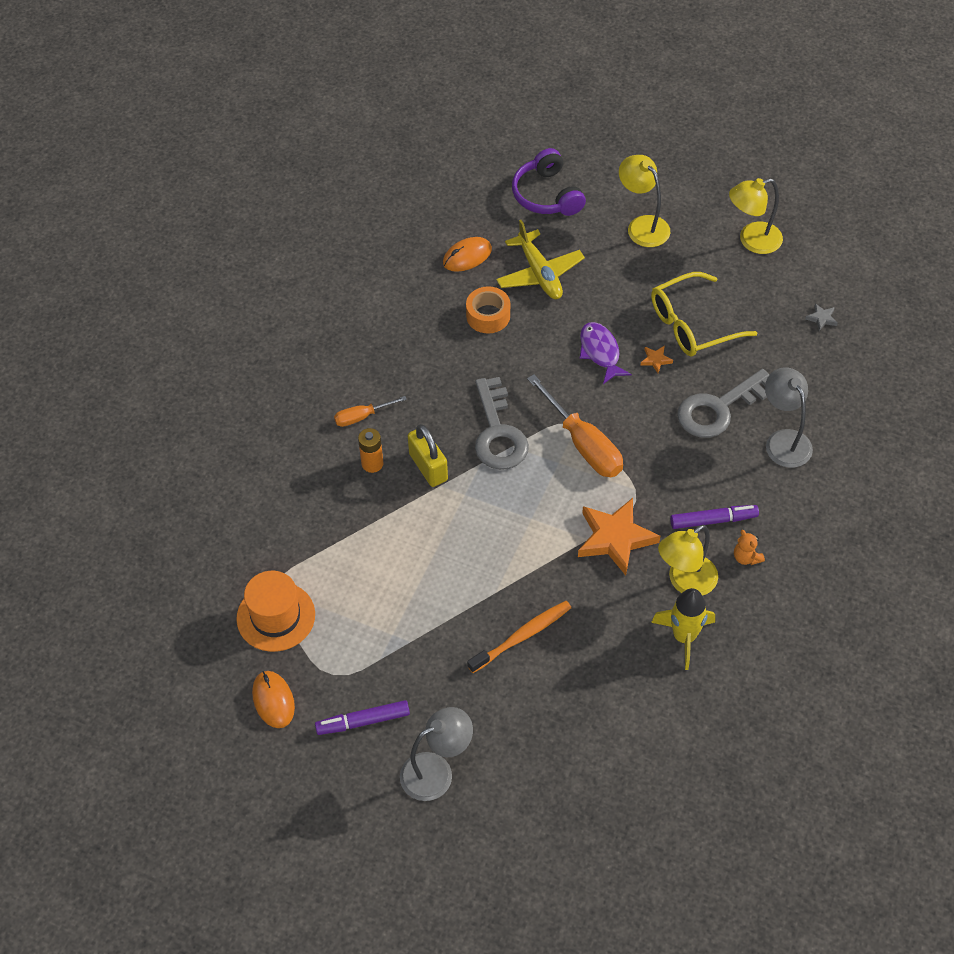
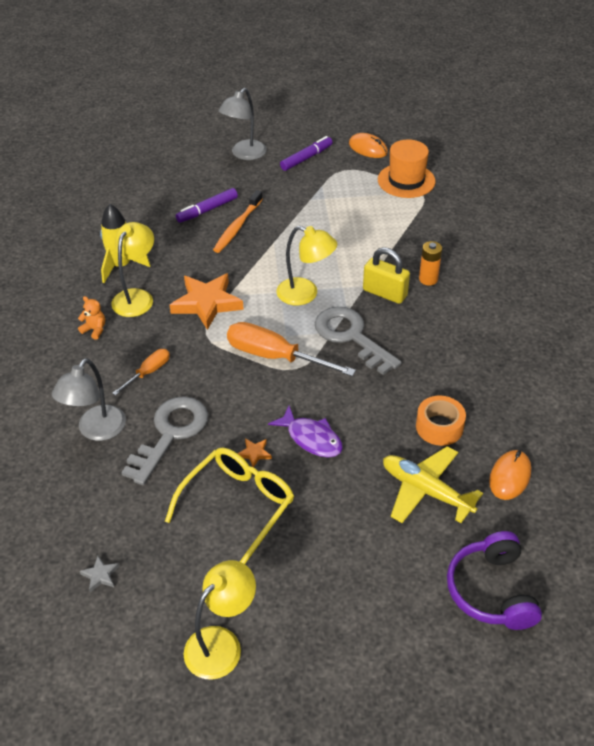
camera: 150 degrees right, 10 degrees down
orange screwdriver [334,396,407,427] -> orange screwdriver moved to [112,349,170,396]
purple headphones [512,148,586,216] -> purple headphones turned 135 degrees counterclockwise [447,531,542,630]
yellow lamp [619,155,670,247] -> yellow lamp moved to [276,226,337,305]
purple marker [670,505,759,529] -> purple marker moved to [176,188,238,223]
grey lamp [765,367,813,468] -> grey lamp turned 75 degrees clockwise [52,358,126,441]

